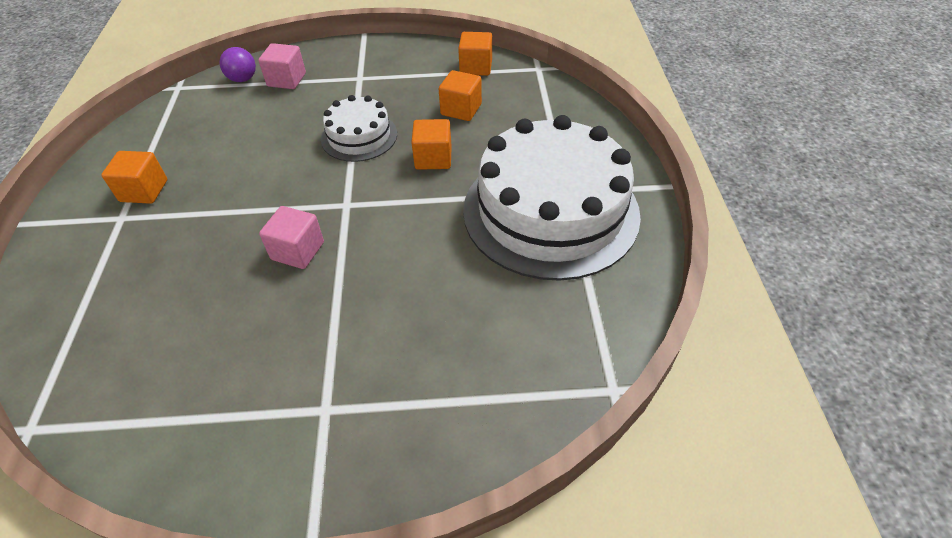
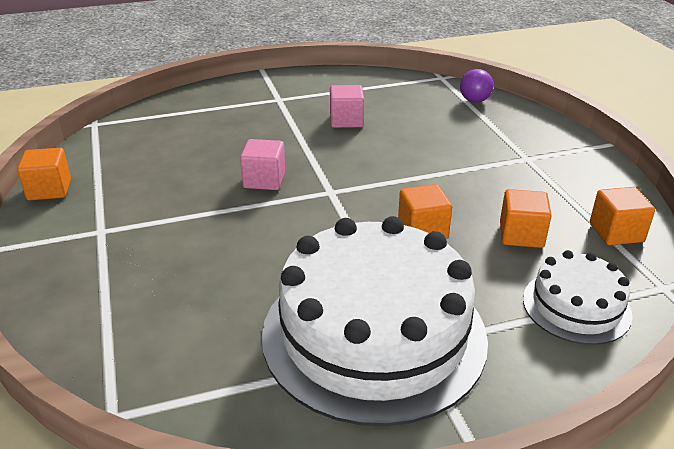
camera: 75 degrees right, 15 degrees down
orange cube [101,151,167,204] -> orange cube moved to [17,148,71,200]
pink cube [258,43,306,89] -> pink cube moved to [330,85,364,128]
white cake [321,95,397,162] -> white cake moved to [523,250,633,345]

